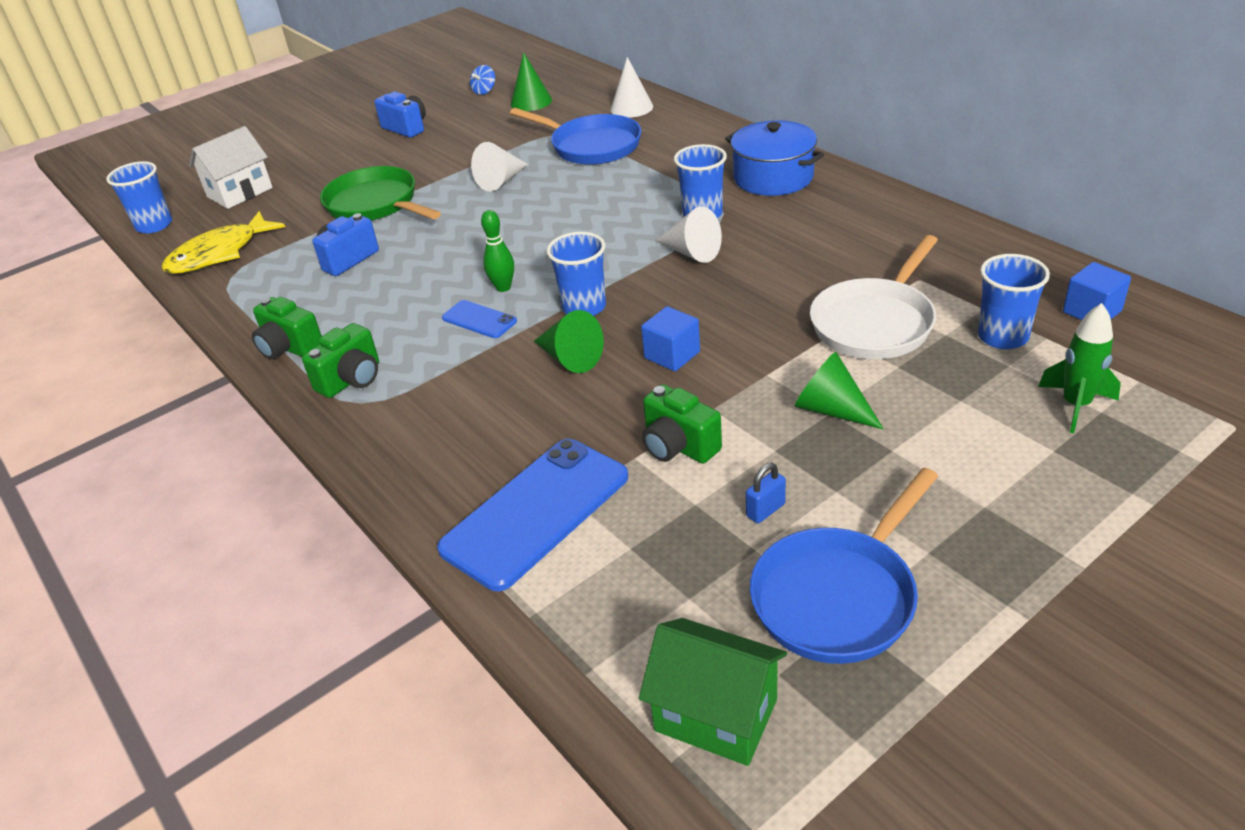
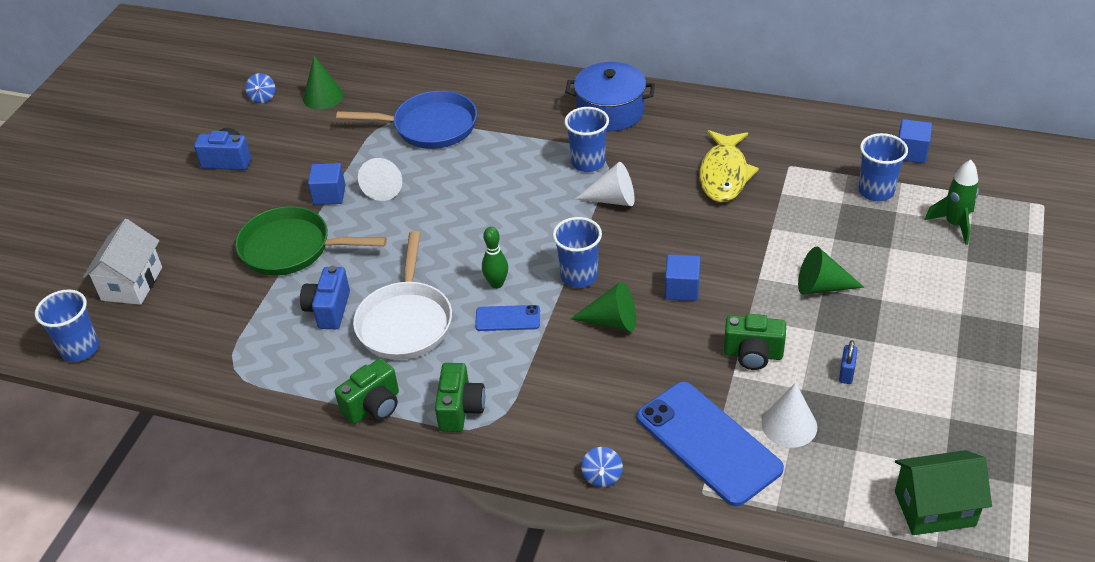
camera: 35 degrees left, 5 degrees up
yellow fish [162,211,285,274] -> yellow fish moved to [699,130,759,202]
green camera [252,297,322,359] -> green camera turned 45 degrees counterclockwise [335,358,399,424]
blue phone [437,439,628,591] -> blue phone turned 45 degrees counterclockwise [637,382,784,506]
white cone [610,57,653,118] -> white cone moved to [762,382,817,448]
blue pan [750,468,938,664] -> none
white pan [810,235,938,359] -> white pan moved to [353,231,452,360]
none -> blue cube [308,163,346,205]
none -> blue spinning top [581,447,623,487]

